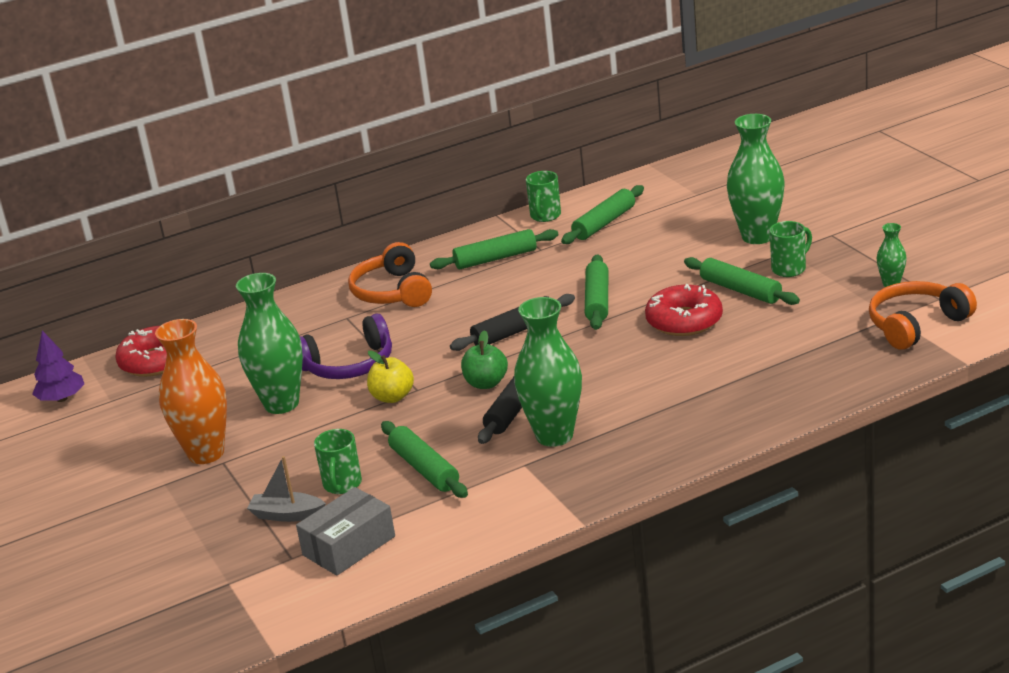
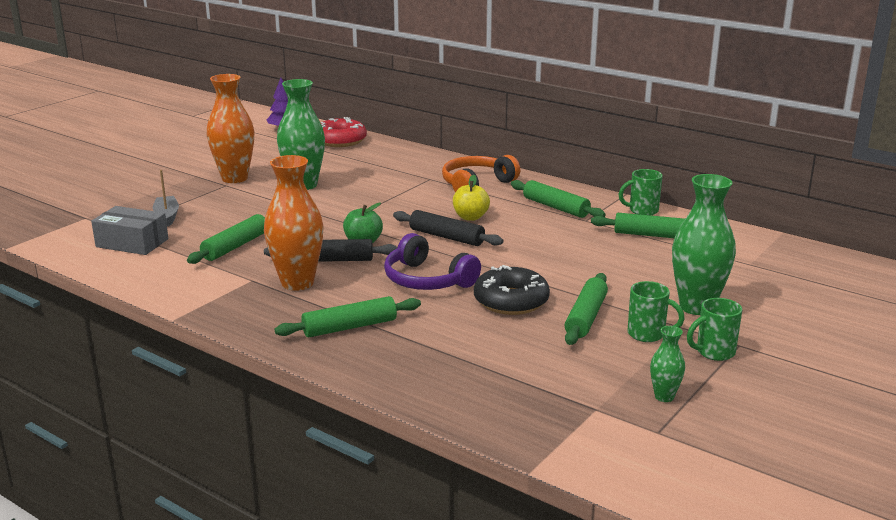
camera: 60 degrees right, 5 degrees down
purple headphones [299,313,392,379] -> purple headphones moved to [384,233,481,290]
green mug [314,429,362,494] -> green mug moved to [687,298,742,361]
yellow apple [367,351,414,403] -> yellow apple moved to [453,175,490,221]
green vase [514,297,582,447] -> orange vase [264,155,323,291]
green rolling pin [585,254,608,330] -> green rolling pin moved to [275,296,421,337]
red donut [645,284,723,336] -> black donut [474,265,550,315]
orange headphones [869,281,977,350] -> none

